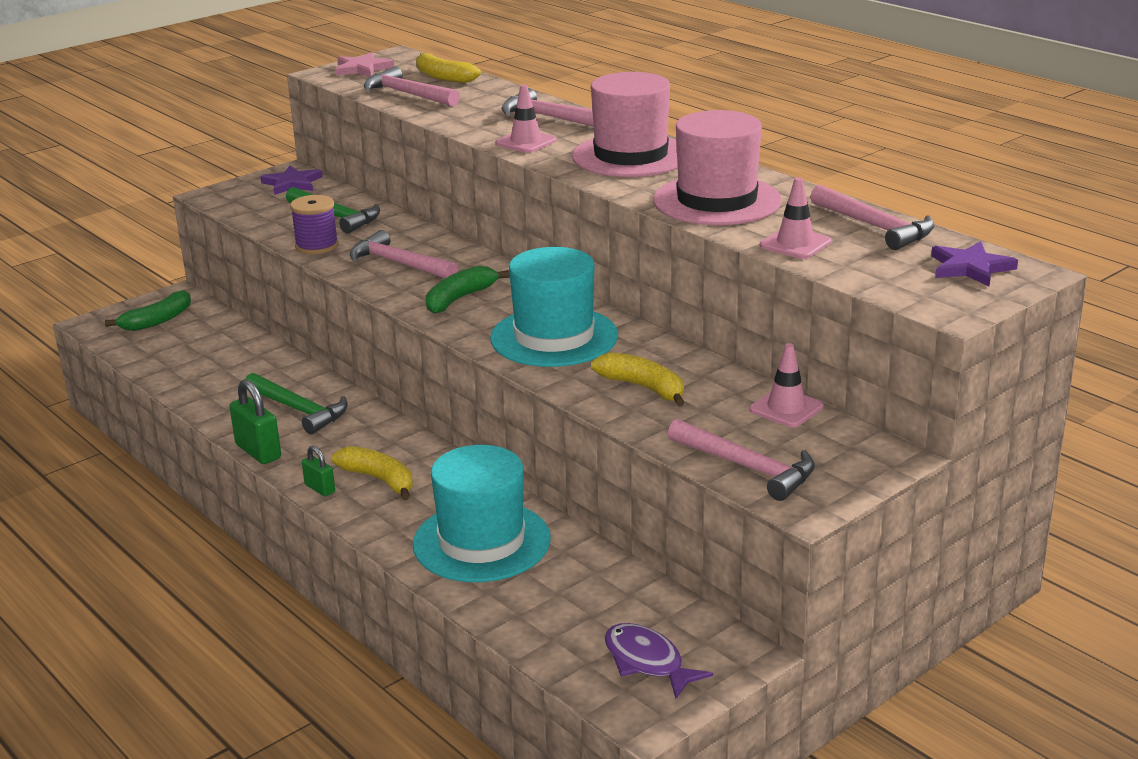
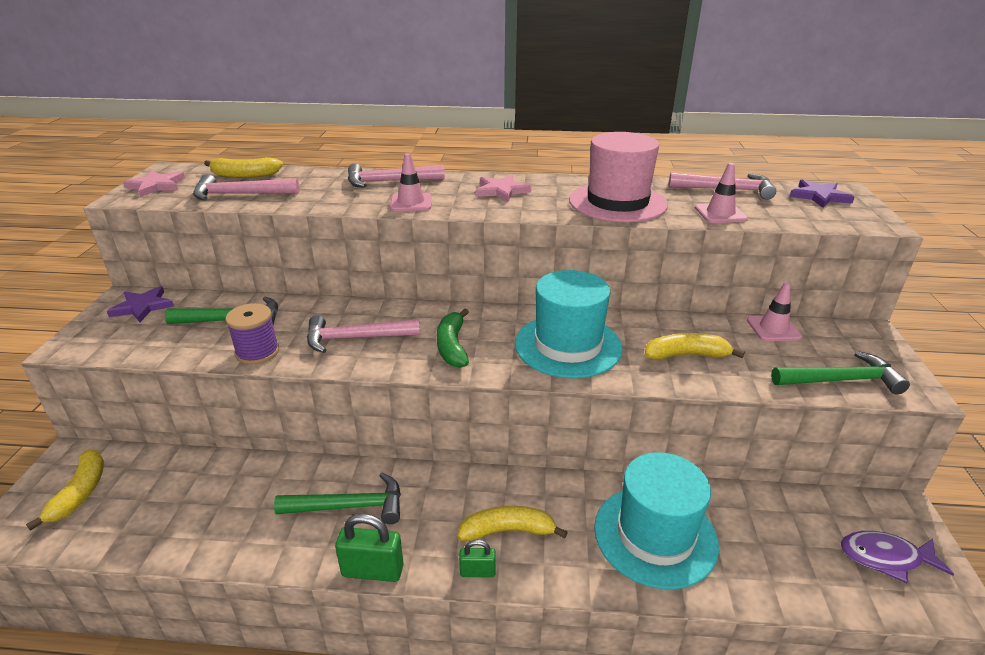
camera: 45 degrees left, 5 degrees up
green banana [105,290,191,331] -> yellow banana [26,449,104,531]
pink hat [572,72,678,177] -> pink star [475,175,531,202]
pink hammer [668,419,815,501] -> green hammer [771,351,910,395]

